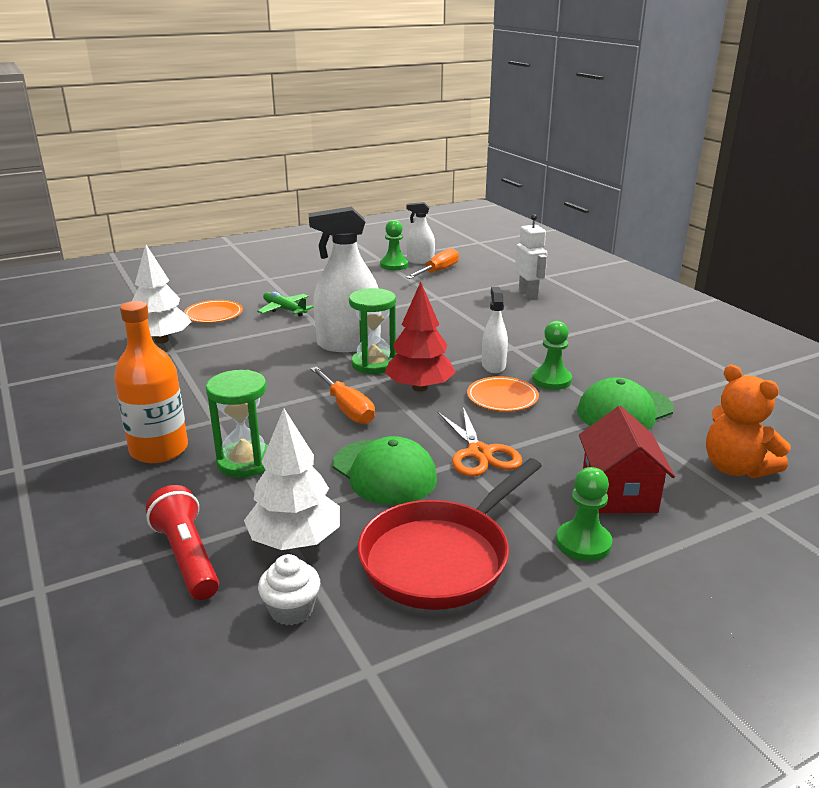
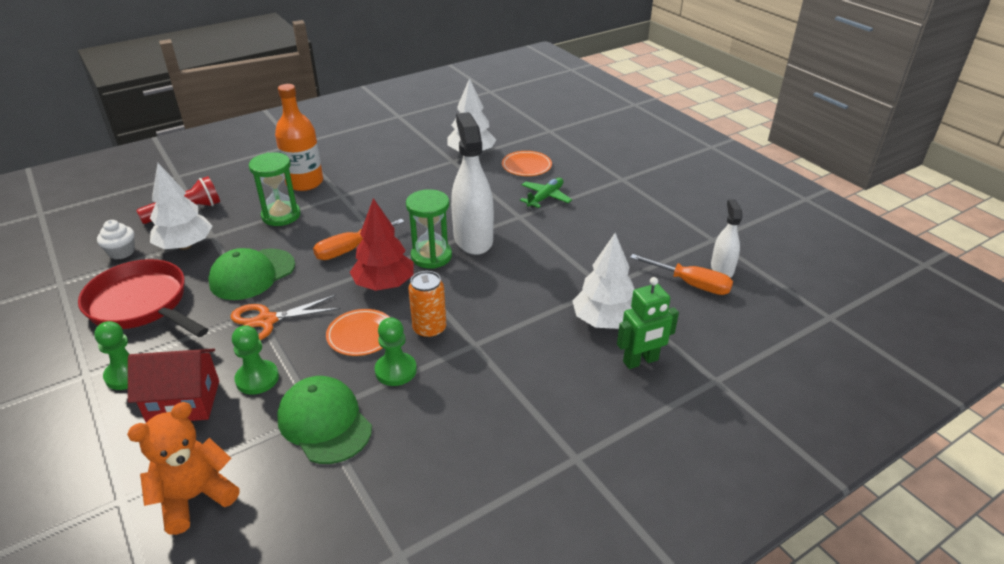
camera: 85 degrees right, 10 degrees up
green pawn [380,220,409,270] -> green pawn moved to [232,325,279,395]
white spray bottle [482,287,508,373] -> orange can [408,271,446,339]
white robot [515,214,547,299] -> green robot [617,277,679,369]
none -> white tree [572,233,635,329]

